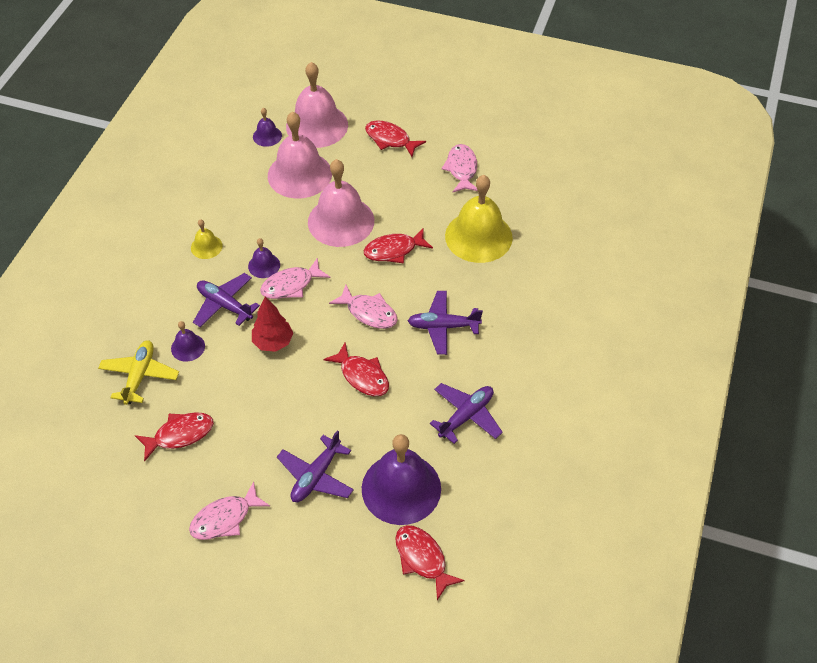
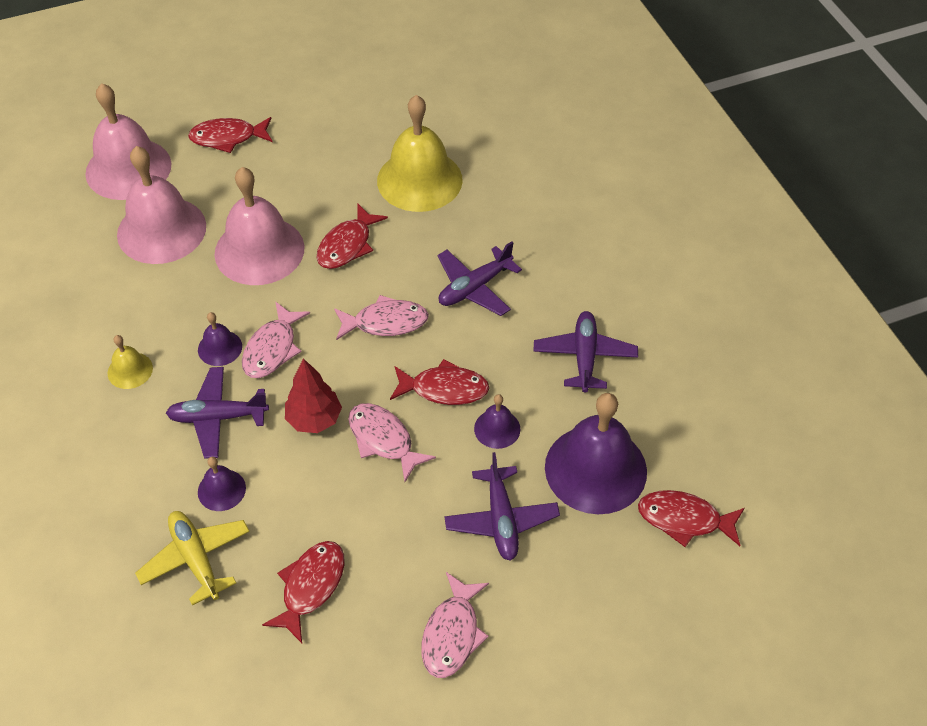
camera: 40 degrees left, 0 degrees up
purple bell [253,108,282,147] -> purple bell moved to [474,394,520,449]
pink fish [441,144,477,193] -> pink fish moved to [348,403,436,482]

